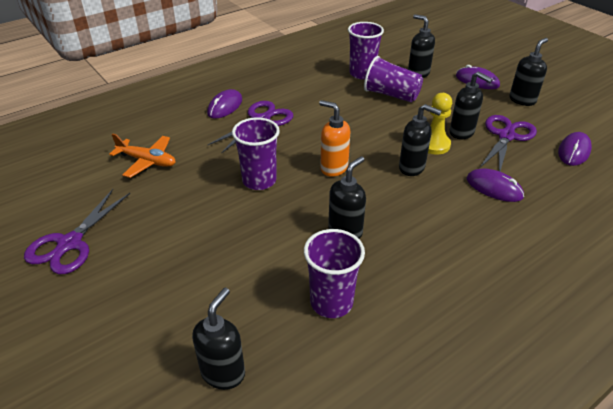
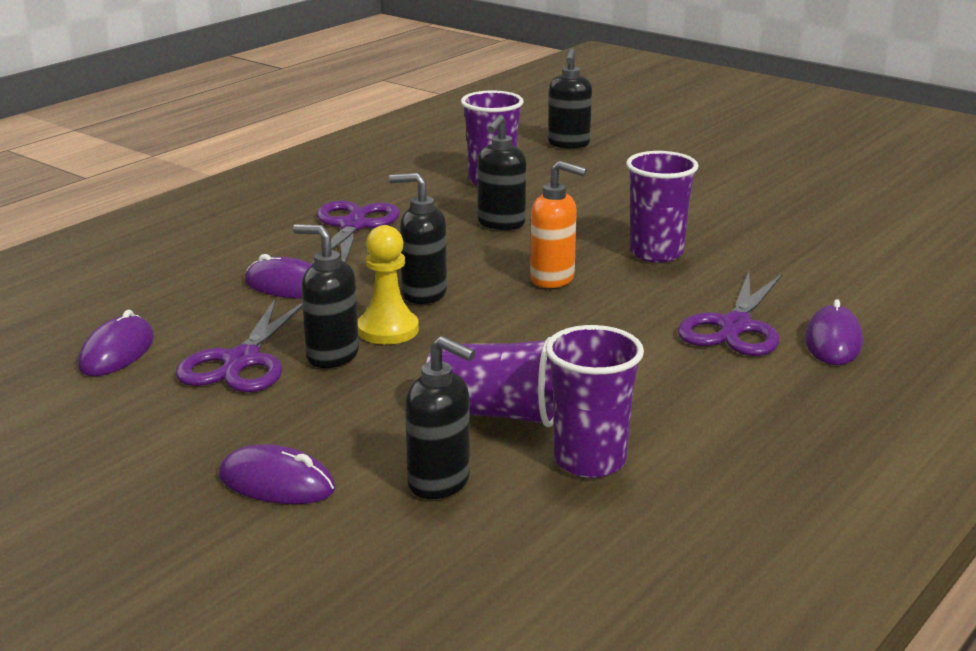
camera: 165 degrees right, 15 degrees down
purple scissors [24,189,130,274] -> purple scissors moved to [311,200,400,264]
orange plane [109,133,176,178] -> none
black soap dispenser [509,38,548,106] -> none

